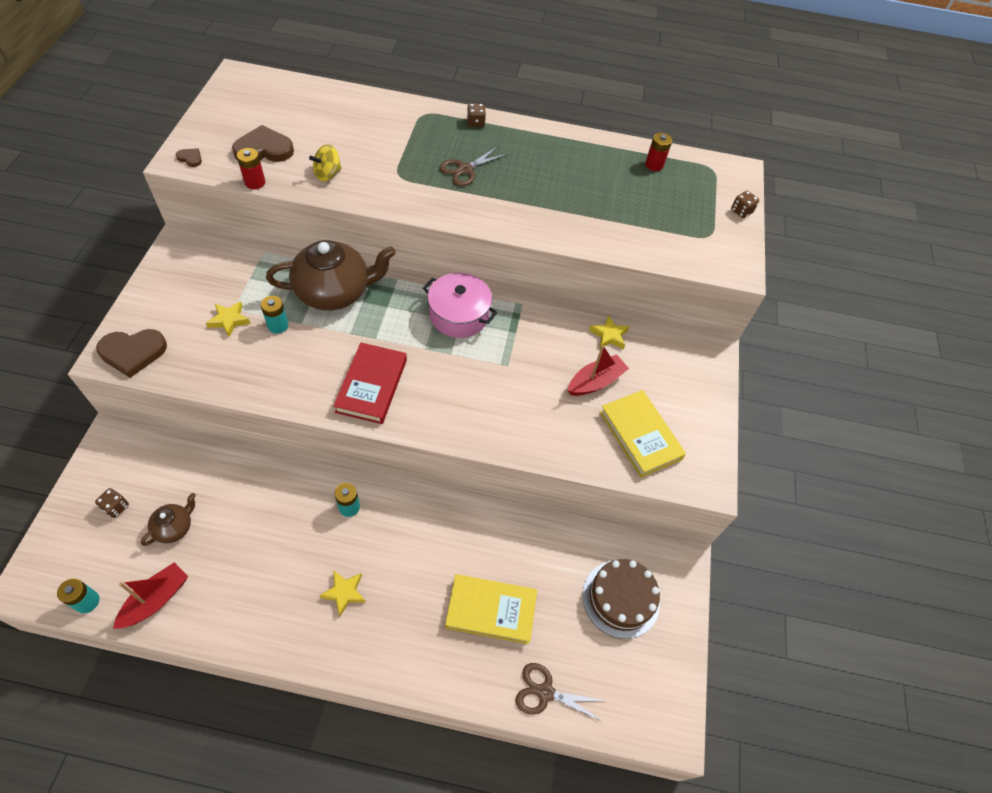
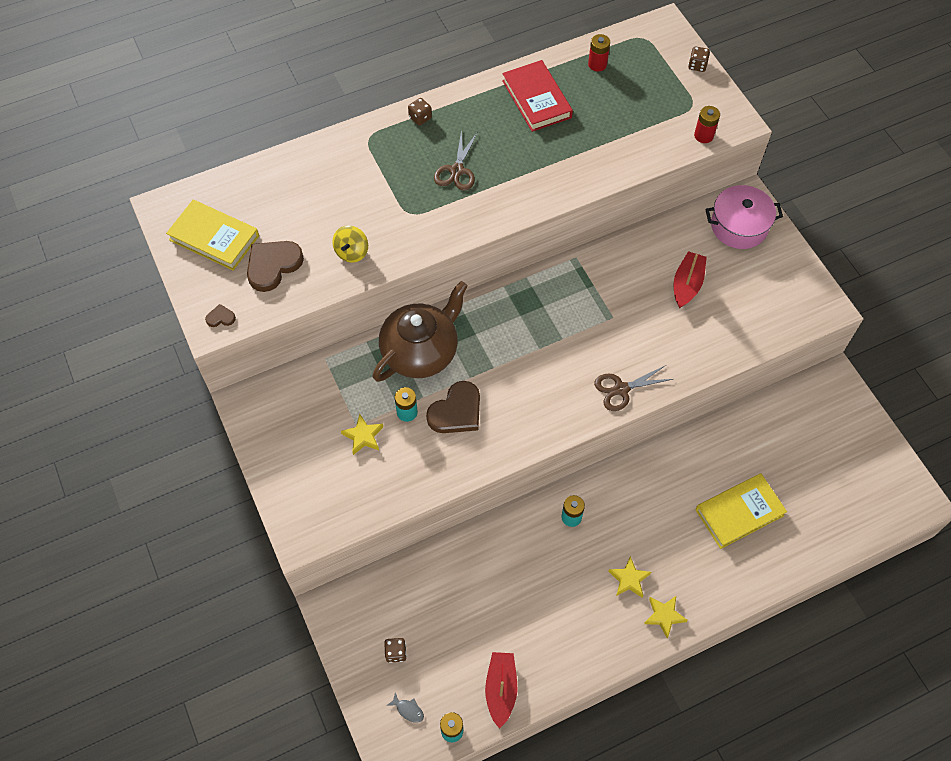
camera: 30 degrees left, 5 degrees up
brown heart [96,329,167,378] -> brown heart moved to [426,381,480,433]
brown teapot [141,493,196,546] -> none
red battery [237,148,265,189] -> red battery moved to [694,106,720,143]
red book [333,343,407,424] -> red book moved to [502,60,573,132]
pink pot [423,273,498,338] -> pink pot moved to [705,185,783,249]
brown scissors [515,663,605,722] -> brown scissors moved to [594,365,673,411]
brown cake [582,559,660,639] -> none
yellow star [589,315,630,350] -> yellow star moved to [644,596,688,638]
yellow book [600,390,686,478] -> yellow book moved to [166,200,259,270]
none -> grey fish [387,693,424,723]

